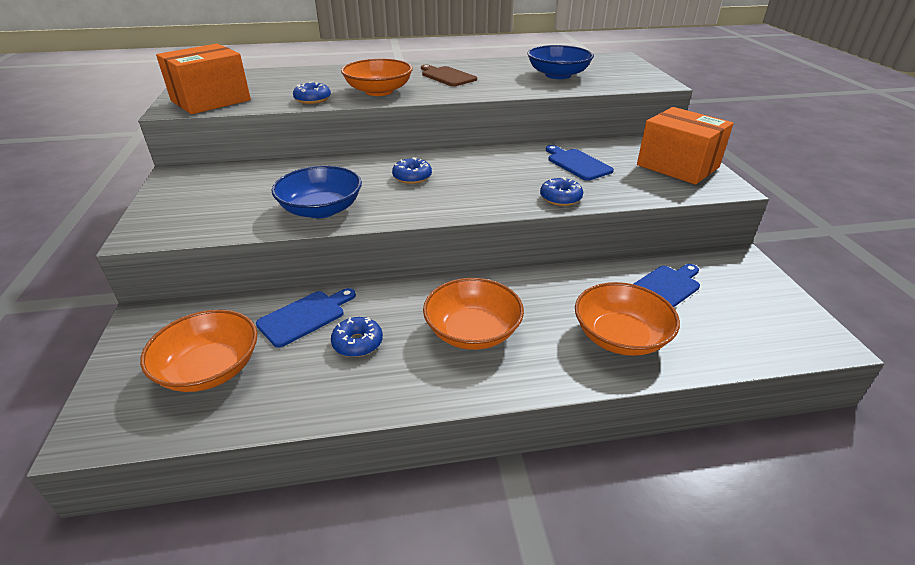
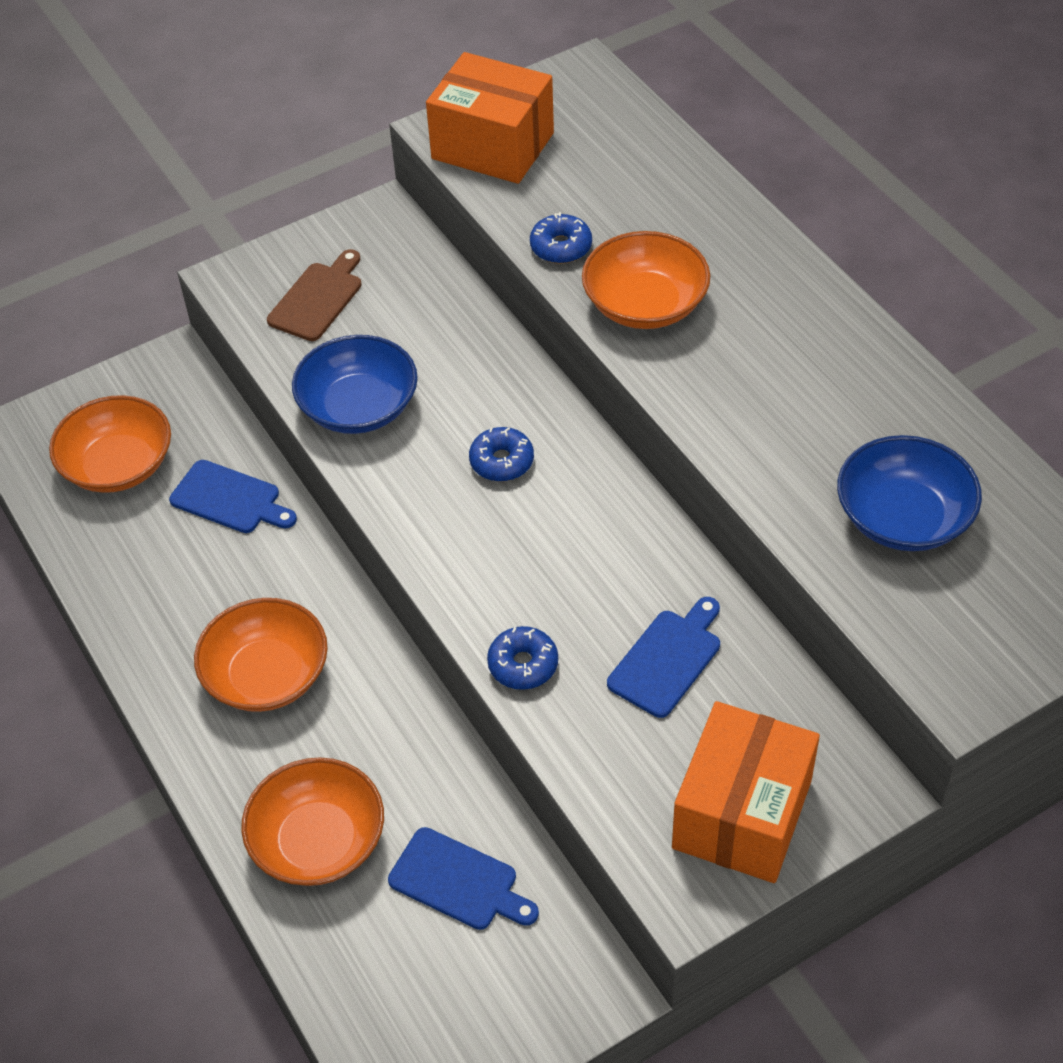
camera: 70 degrees right, 15 degrees up
blue donut [331,317,383,357] -> none
brown cutting board [421,65,477,86] -> brown cutting board moved to [267,249,362,341]

